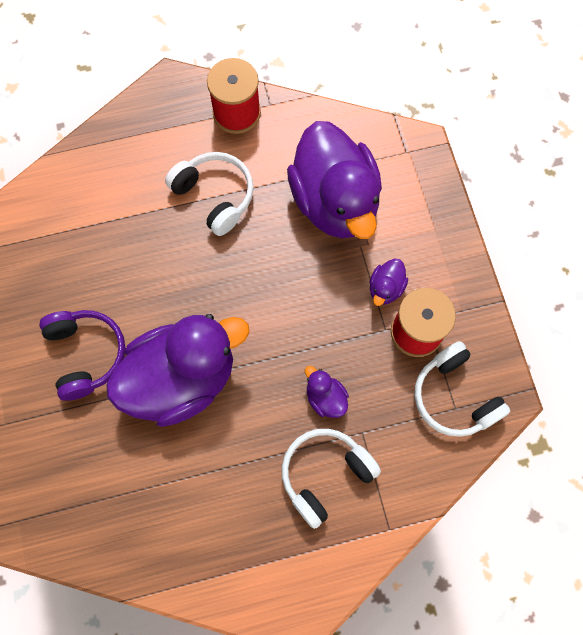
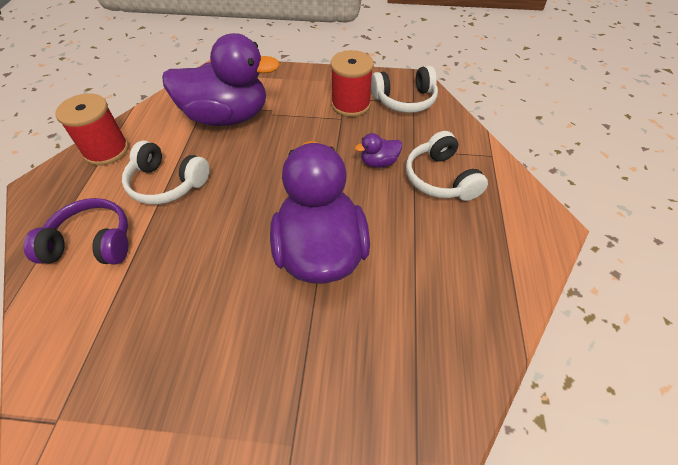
camera: 70 degrees left, 20 degrees down
purple headphones [39,310,126,401] -> purple headphones moved to [24,198,128,264]
white headphones [165,152,254,236] -> white headphones turned 135 degrees counterclockwise [122,141,210,205]
purple duck [369,259,408,306] -> none

